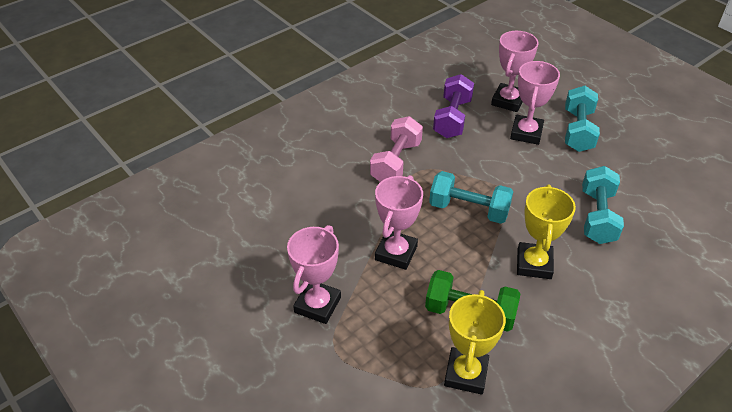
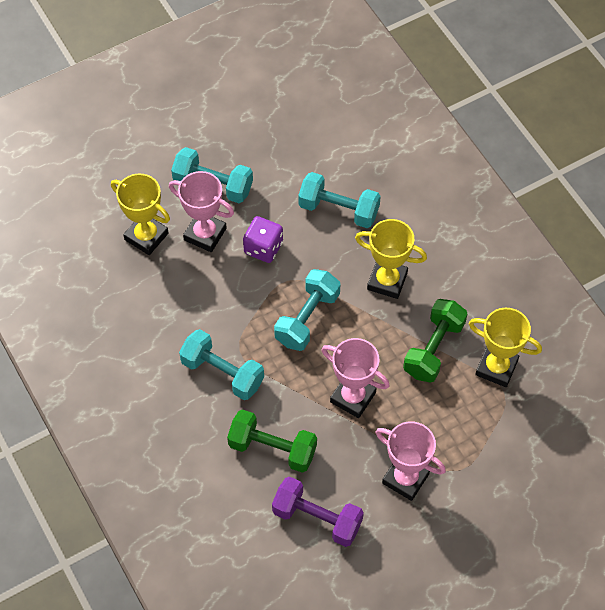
camera: 80 degrees left, 15 degrees up
pink dumbbell [370,116,423,182] -> turquoise dumbbell [179,329,264,400]
purple dumbbell [433,74,474,138] -> purple dumbbell moved to [272,477,364,547]
pink trophy [491,31,539,112] -> yellow trophy [111,174,170,255]
none -> green dumbbell [227,409,317,473]
none -> purple dice [243,216,283,263]

